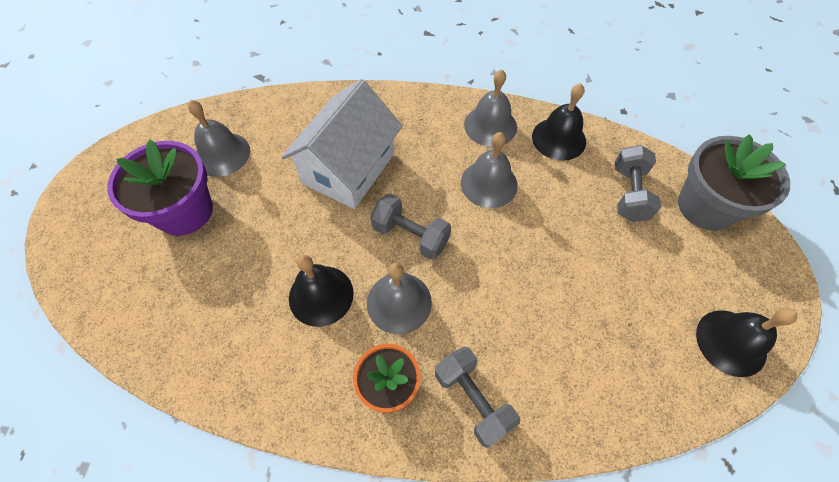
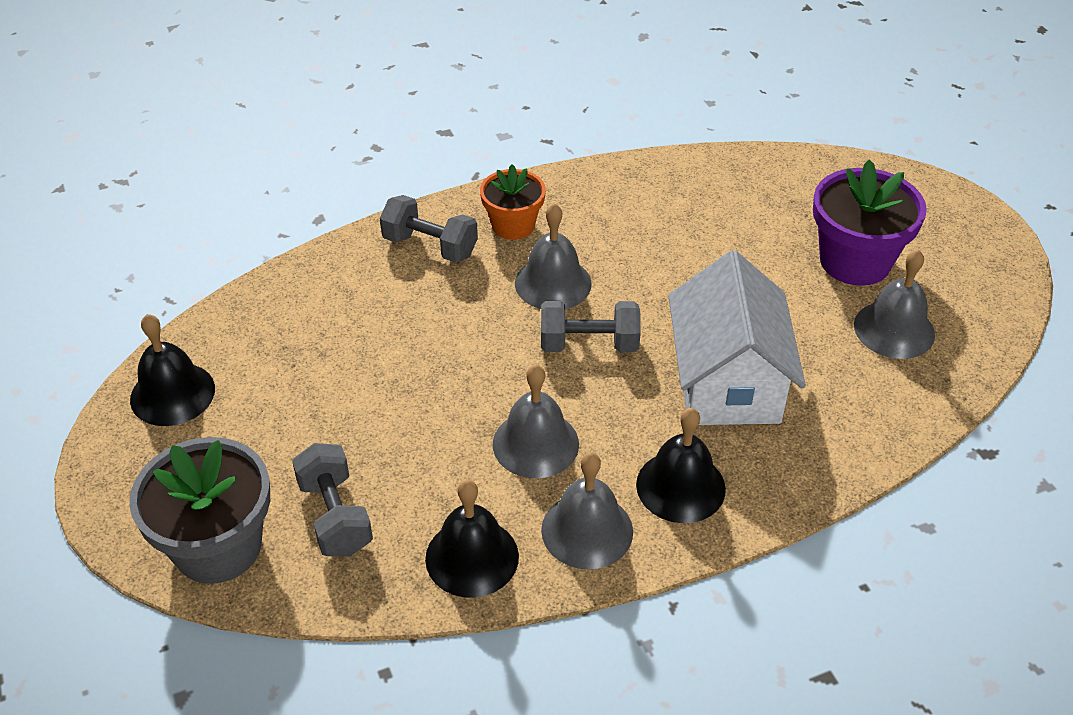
camera: 150 degrees right, 15 degrees down
black bell [289,255,354,327] -> black bell moved to [636,408,726,523]

